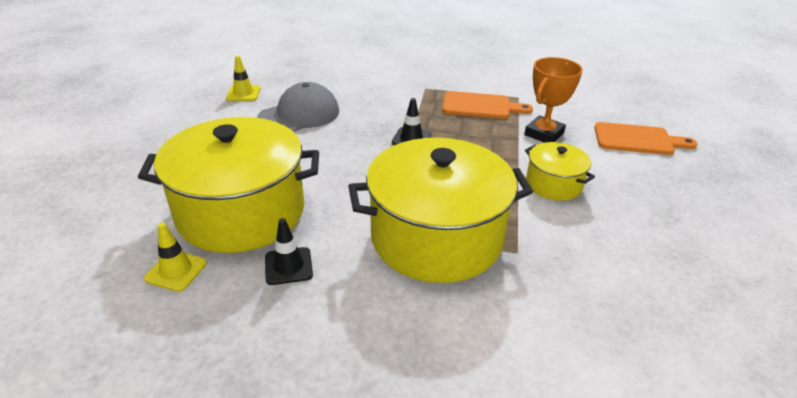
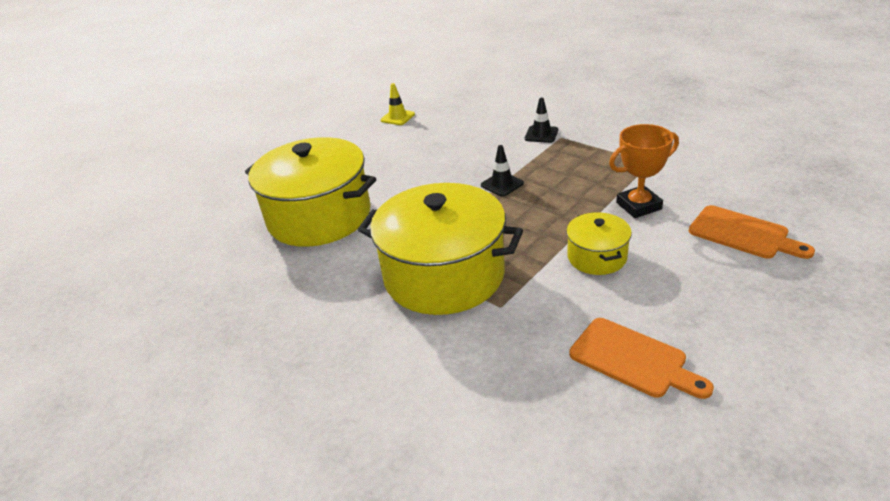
camera: 35 degrees right, 0 degrees up
yellow traffic cone [144,223,207,292] -> none
grey cap [257,82,339,132] -> none
black traffic cone [265,218,313,285] -> black traffic cone moved to [525,97,558,143]
orange cutting board [442,91,533,119] -> orange cutting board moved to [569,318,714,399]

